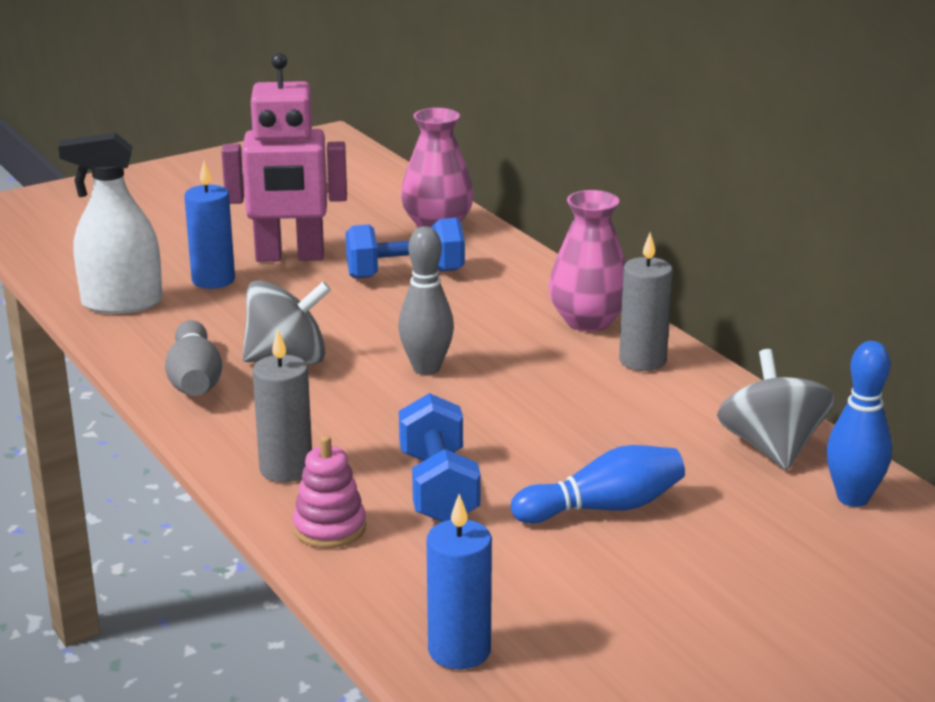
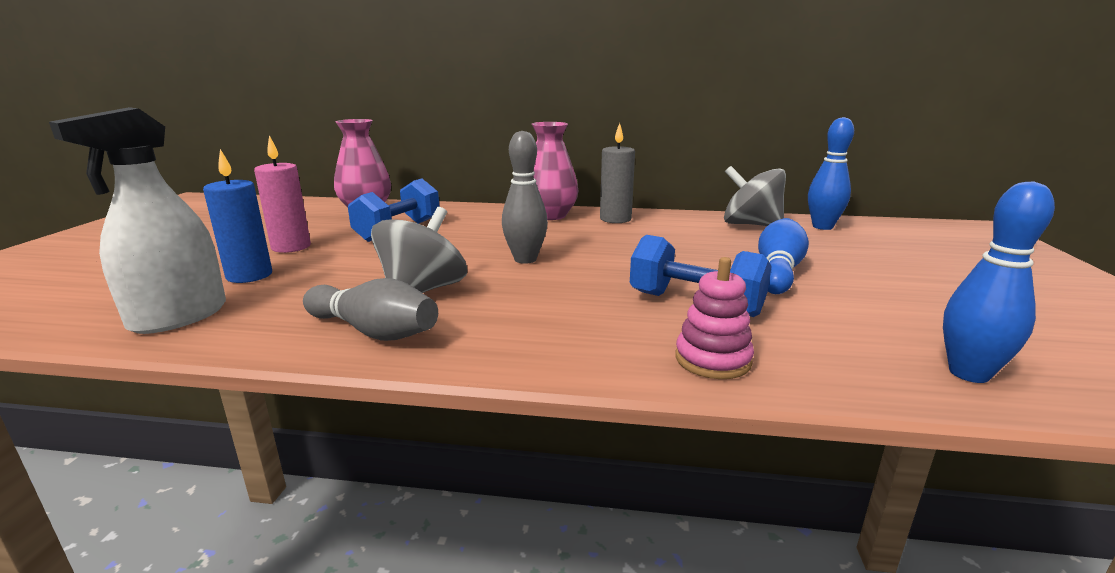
camera: 50 degrees left, 5 degrees down
pink robot [221,53,347,262] -> pink candle [254,135,311,253]
grey candle [253,329,312,482] -> none
blue candle [427,494,492,669] -> blue bowling pin [943,181,1055,383]

